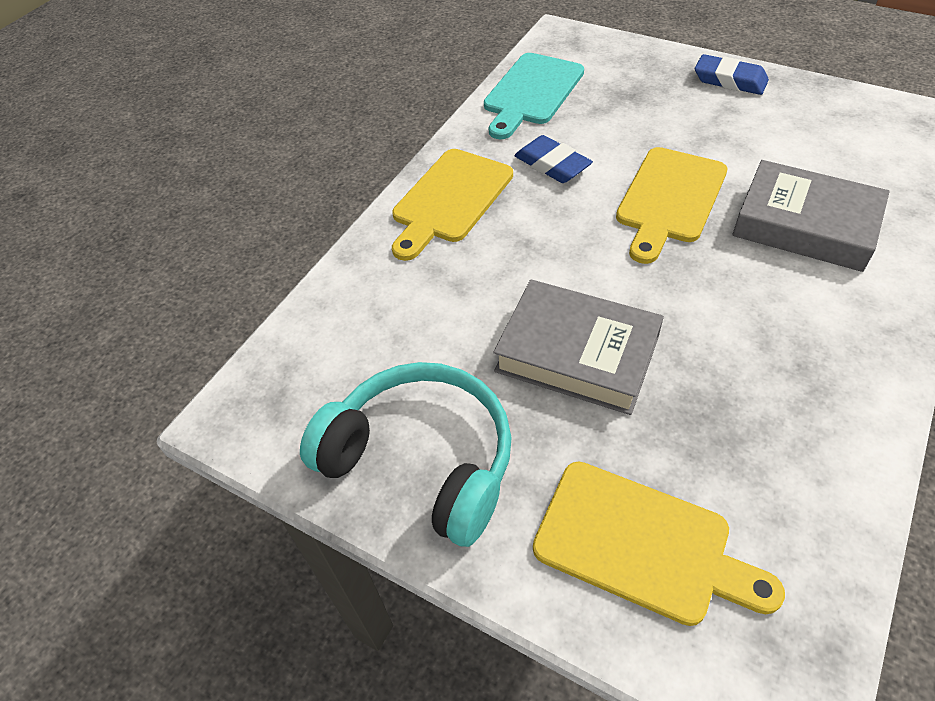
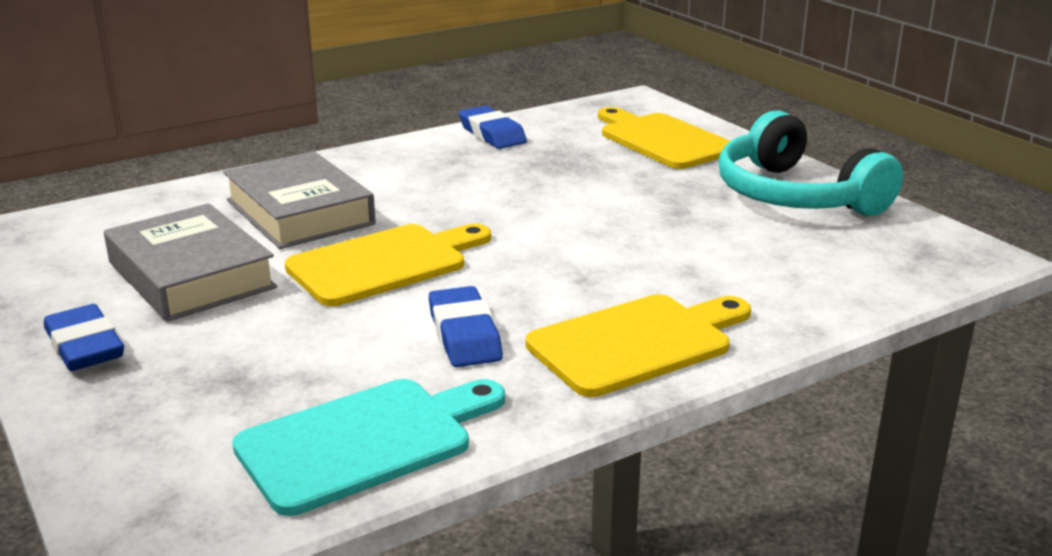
camera: 155 degrees left, 25 degrees down
grey book [493,280,664,415] -> grey book moved to [104,203,277,322]
none -> blue eraser [459,106,527,149]

